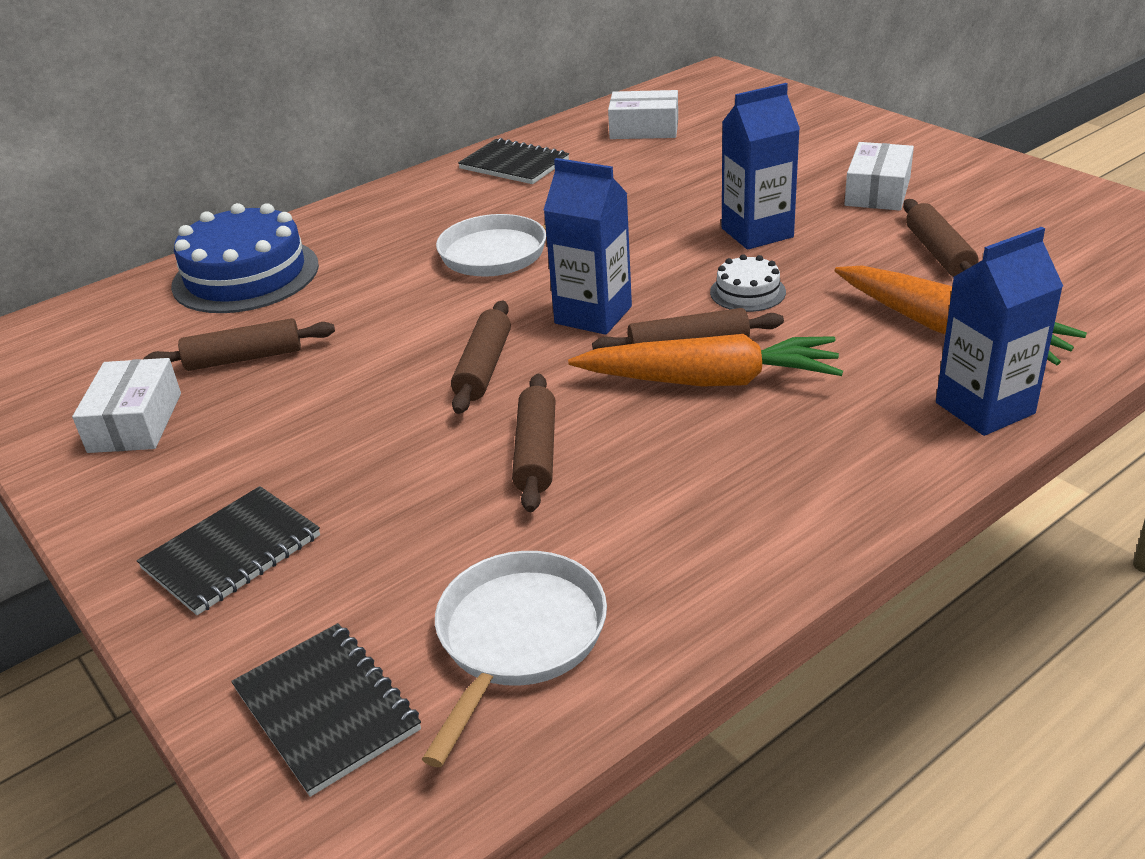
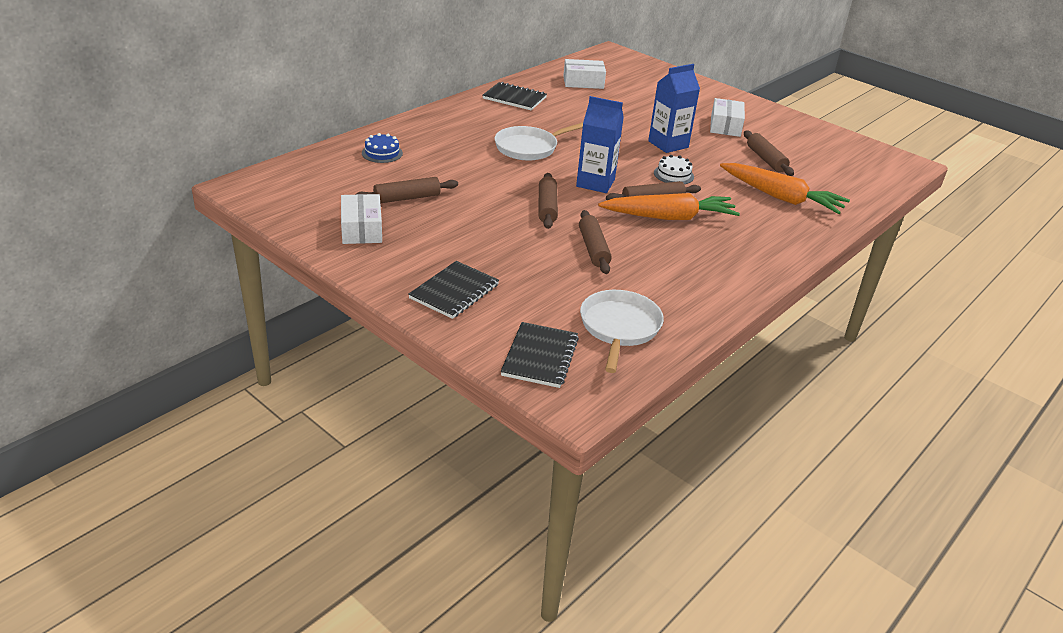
camera: 15 degrees left, 0 degrees up
blue cake [171,203,319,313] -> blue cake [362,133,403,163], size x0.48
black notebook [231,623,421,797] -> black notebook turned 60 degrees clockwise [501,322,579,388]
blue carton [936,227,1063,436] -> none

